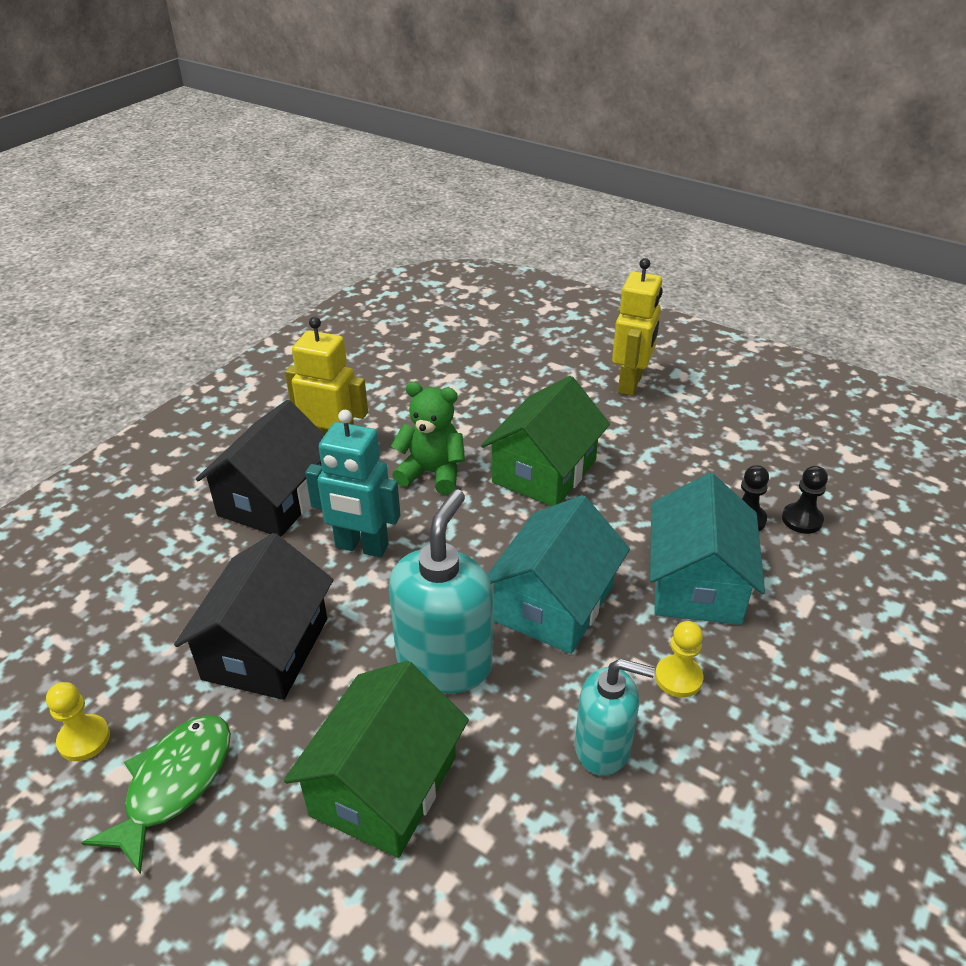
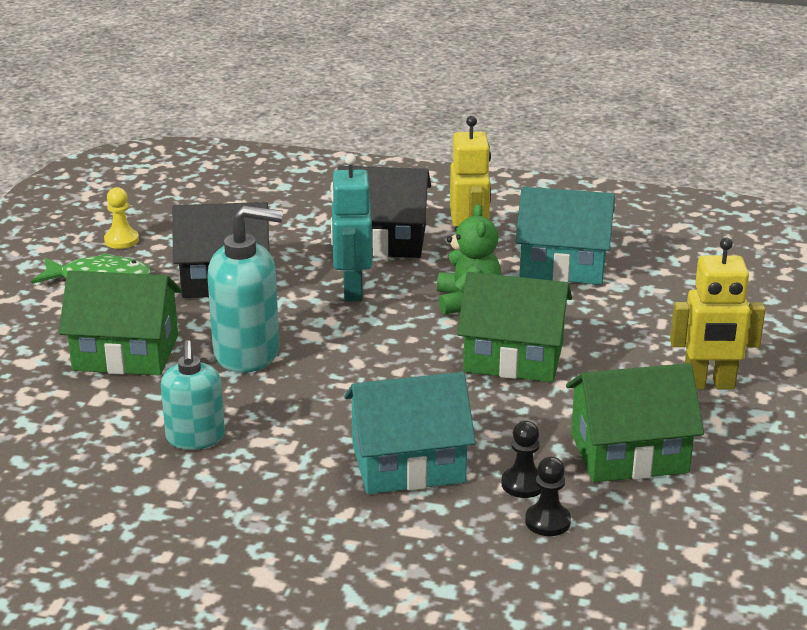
camera: 70 degrees right, 10 degrees down
turquoise house [487,495,630,654] -> turquoise house moved to [516,187,615,285]
yellow pawn [655,621,703,698] -> none
none -> green house [566,363,704,482]

